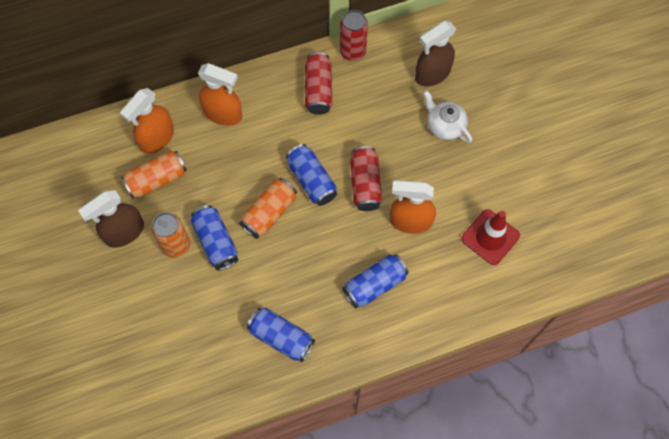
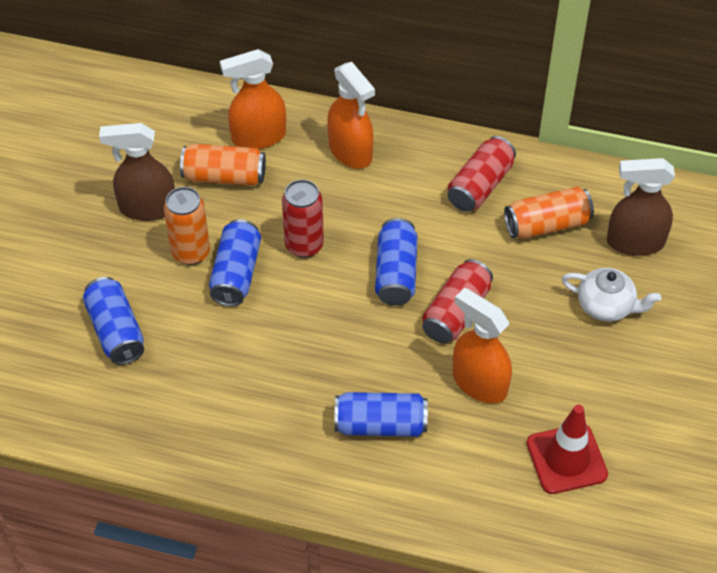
camera: 35 degrees right, 15 degrees down
orange can [239,178,297,239] -> orange can moved to [504,187,594,239]
blue can [247,308,315,362] -> blue can moved to [83,277,144,365]
red can [340,10,368,61] -> red can moved to [282,179,324,258]
white teapot [423,90,472,143] -> white teapot turned 120 degrees clockwise [562,268,661,322]

